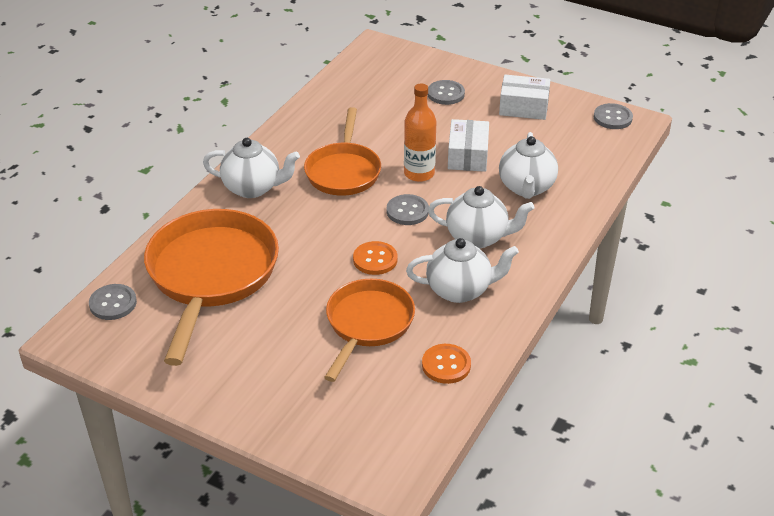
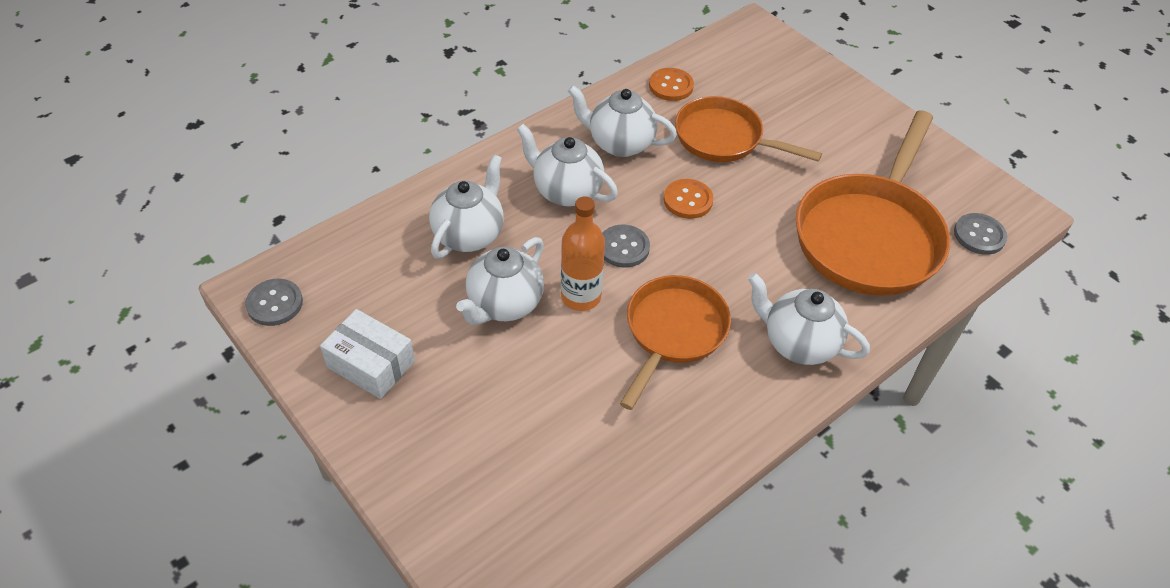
camera: 160 degrees left, 10 degrees up
orange pan [324,279,415,382] -> orange pan turned 75 degrees clockwise [675,96,822,162]
grey button [428,80,465,105] -> none
white box [448,119,489,172] -> white teapot [456,237,544,325]

